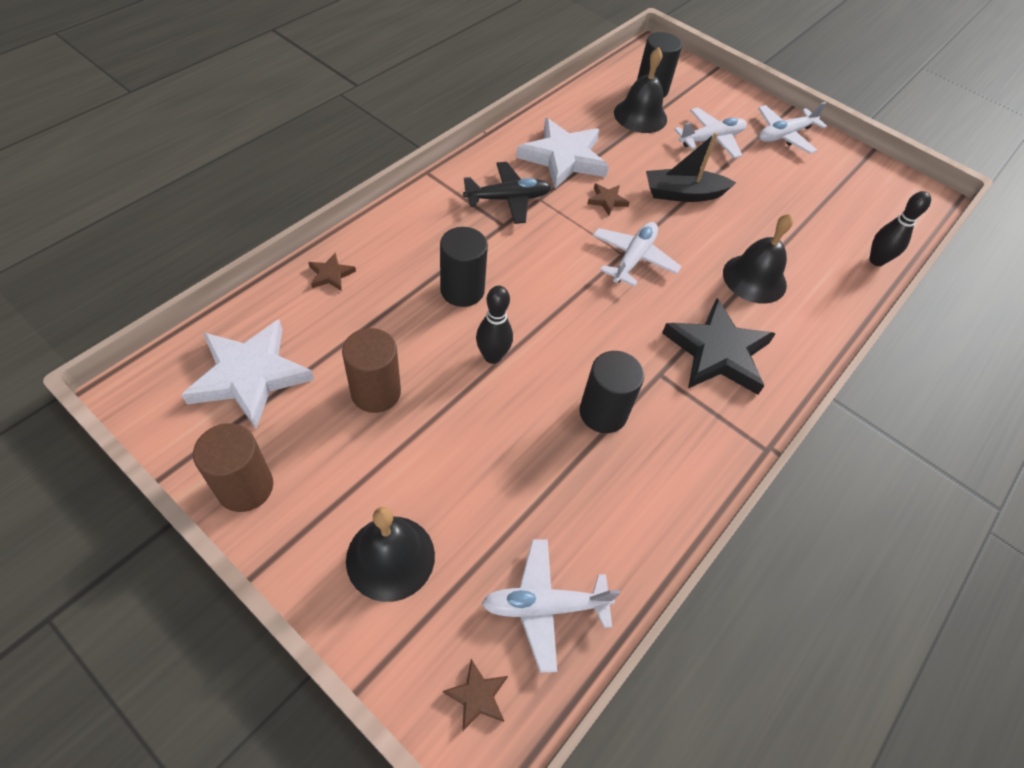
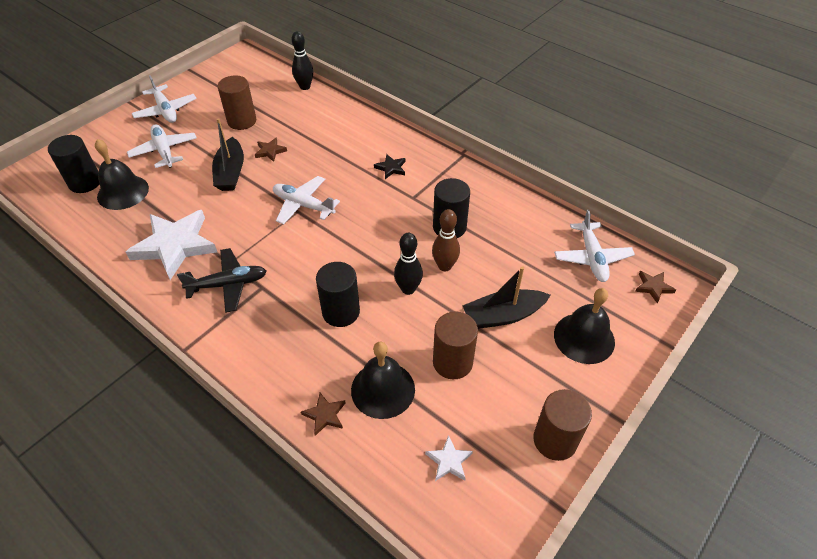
camera: 85 degrees left, 5 degrees down
white star [181,320,314,429] -> white star [425,435,473,481], size x0.43
black plane [463,162,551,224] -> black plane turned 90 degrees clockwise [177,248,267,313]
brown star [587,184,630,215] -> brown star moved to [255,138,287,162]
black star [662,298,776,395] -> black star [374,154,406,179], size x0.43
black bell [723,214,793,304] -> black bell moved to [351,342,415,419]
none -> brown cylinder [218,75,256,130]
none -> brown bowling pin [432,209,460,271]
none -> black boat [462,266,550,329]

